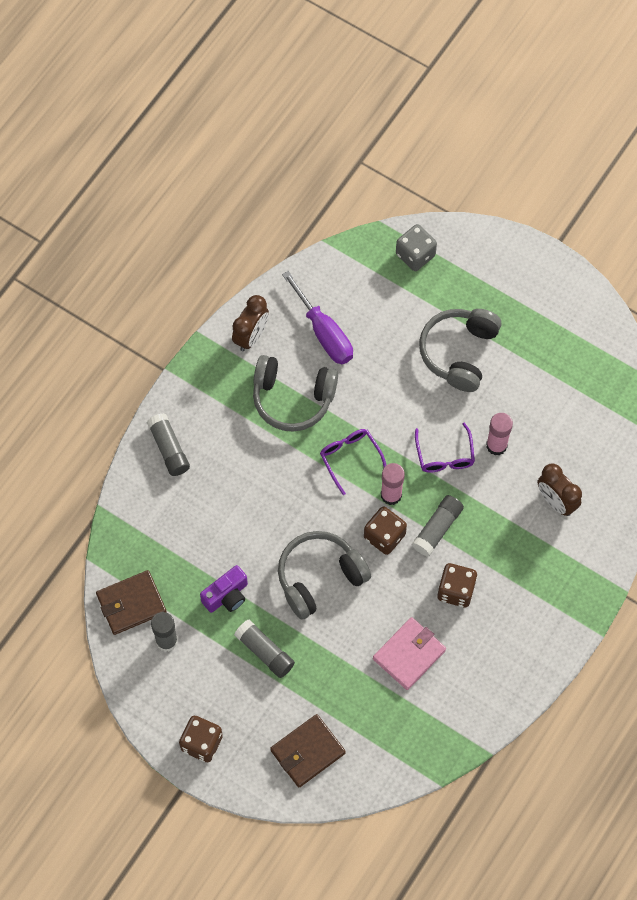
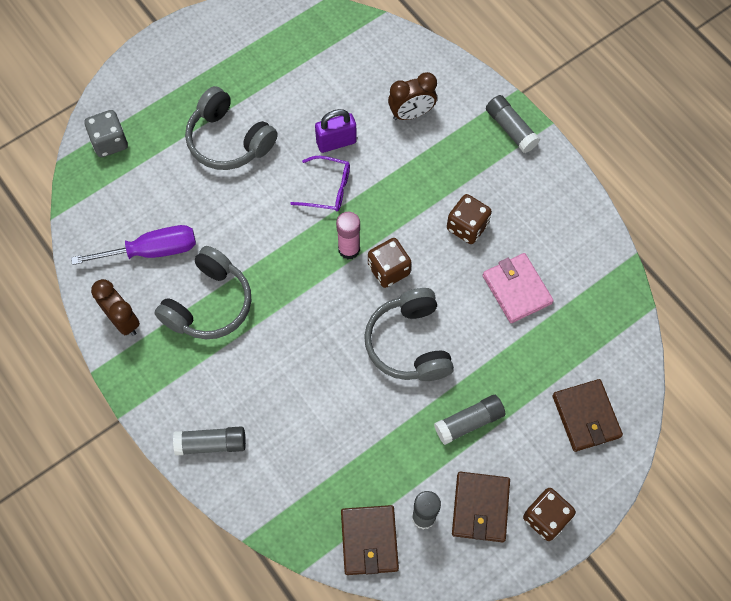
camera: 70 degrees left, 0 degrees up
purple camera [200,565,248,613] -> none
purple glasses [320,429,386,495] -> none
grey glue stick [412,495,464,557] -> grey glue stick moved to [486,95,540,153]
pink glue stick [486,413,513,455] -> purple padlock [315,109,357,153]
none -> brown wallet [452,472,510,542]

